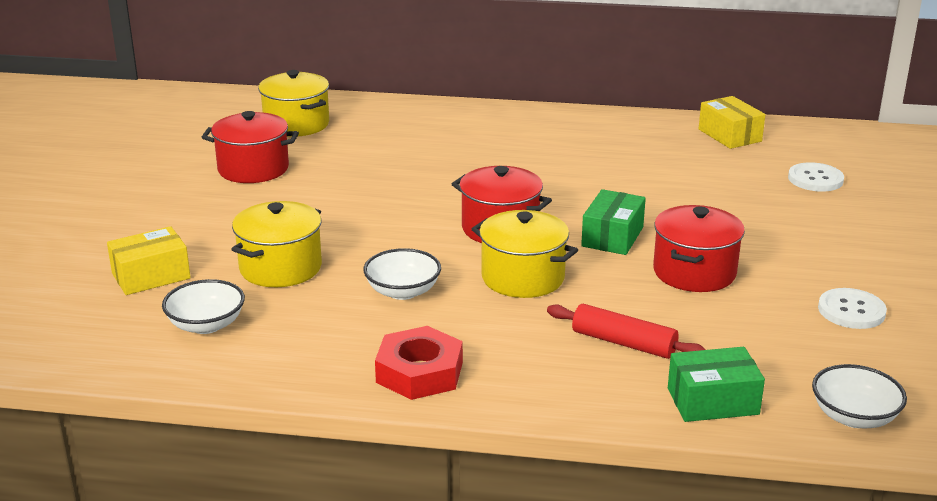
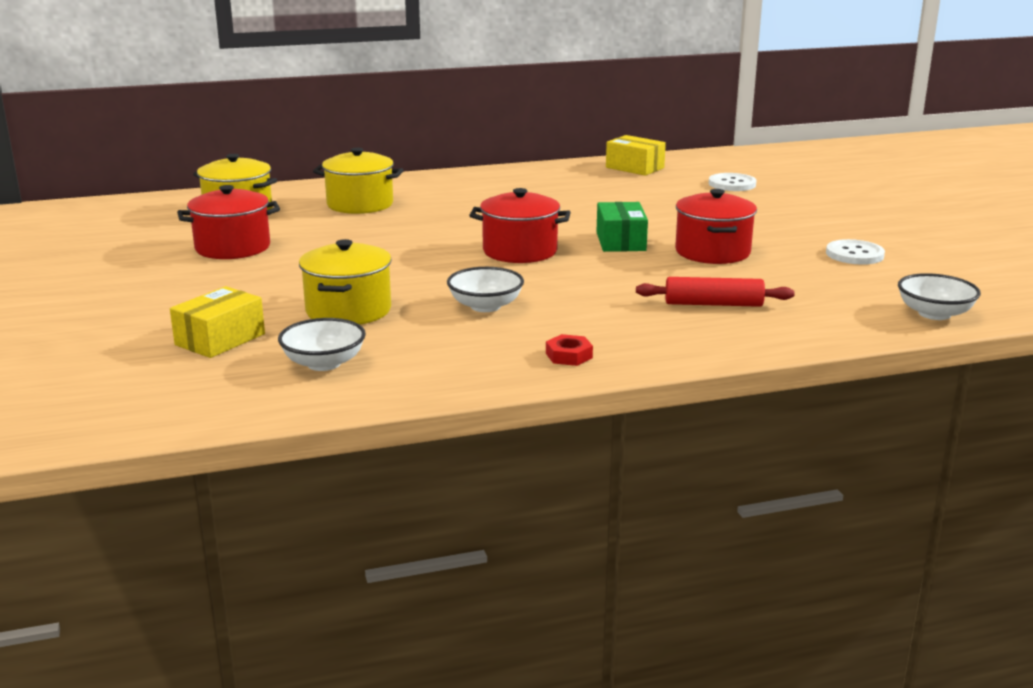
camera: 25 degrees left, 5 degrees down
red nut [375,326,463,400] -> red nut [546,334,593,366], size x0.52
yellow pot [472,210,578,298] -> yellow pot moved to [313,148,403,214]
green box [668,347,765,422] -> none

